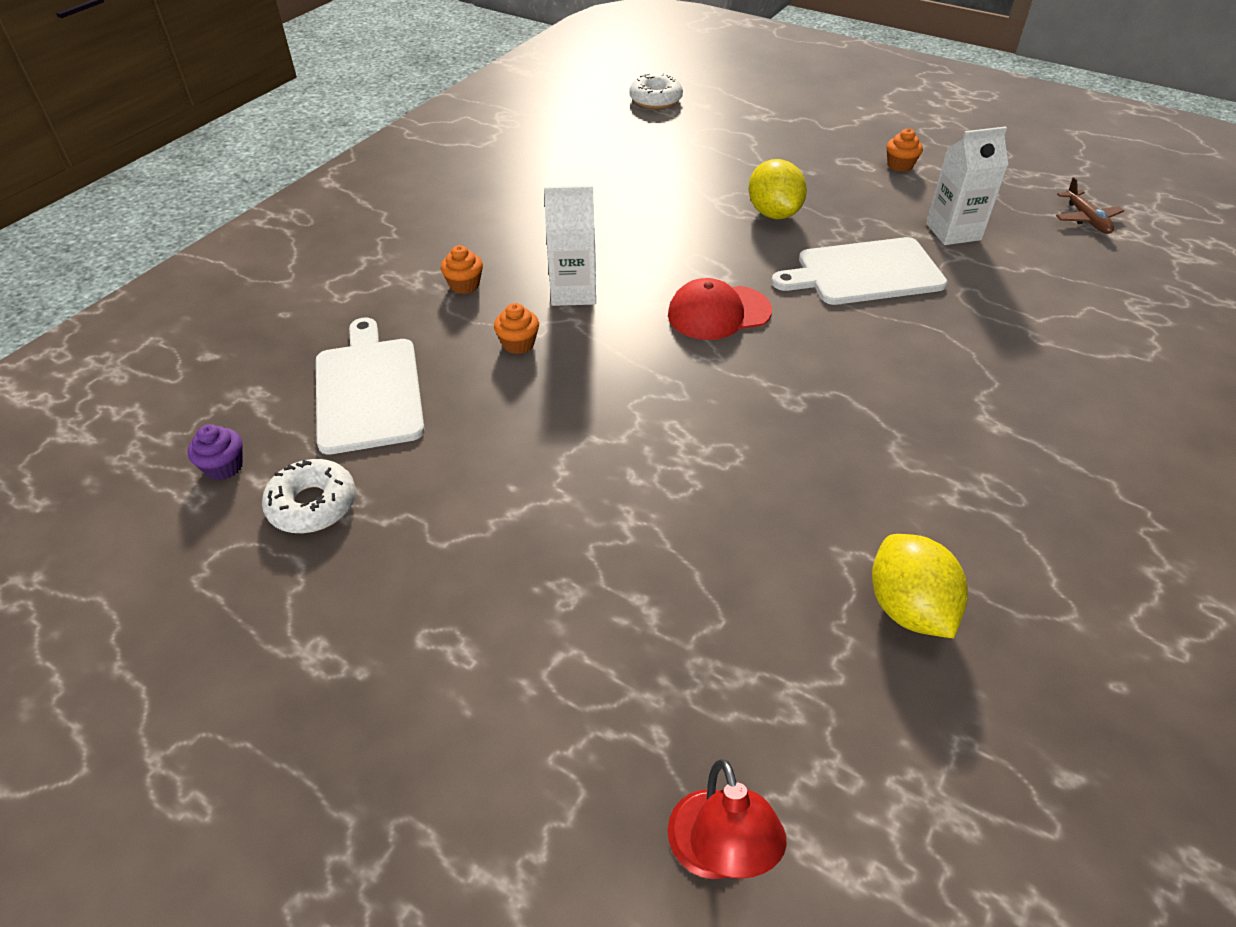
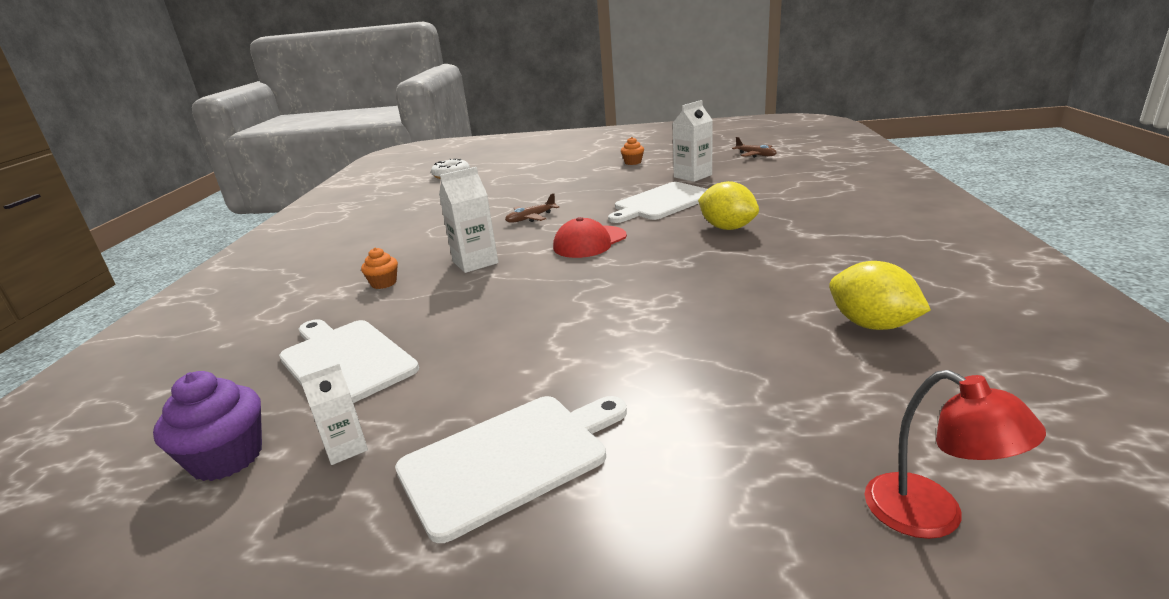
camera: 25 degrees left, 20 degrees down
purple cupcake [187,424,243,480] -> purple cupcake [153,371,262,481], size x1.69
white donut [262,459,356,533] -> white carton [299,363,368,465]
orange cupcake [494,303,539,354] -> none
yellow lemon [749,159,807,219] -> yellow lemon moved to [698,181,759,230]
none -> white cutting board [395,396,627,543]
none -> brown plane [505,193,559,223]

